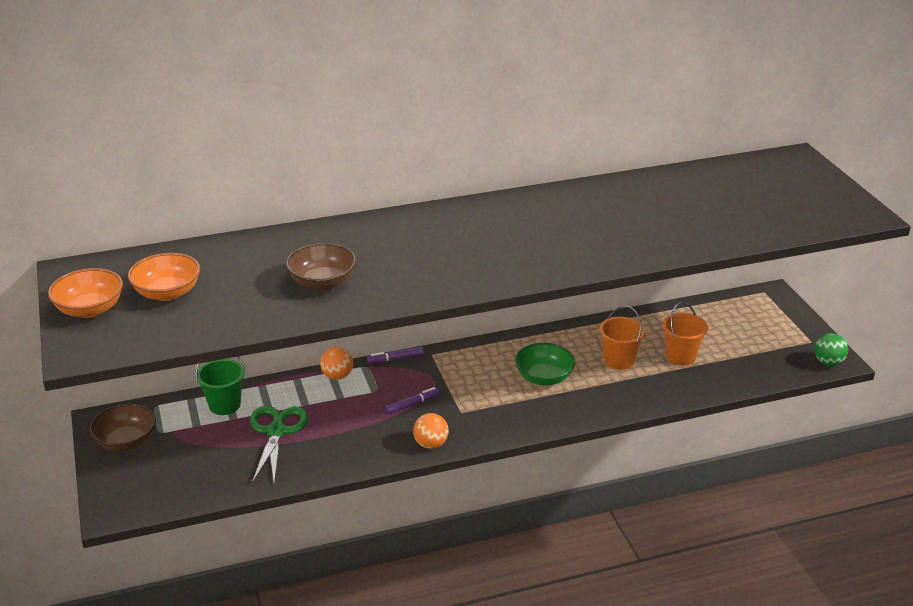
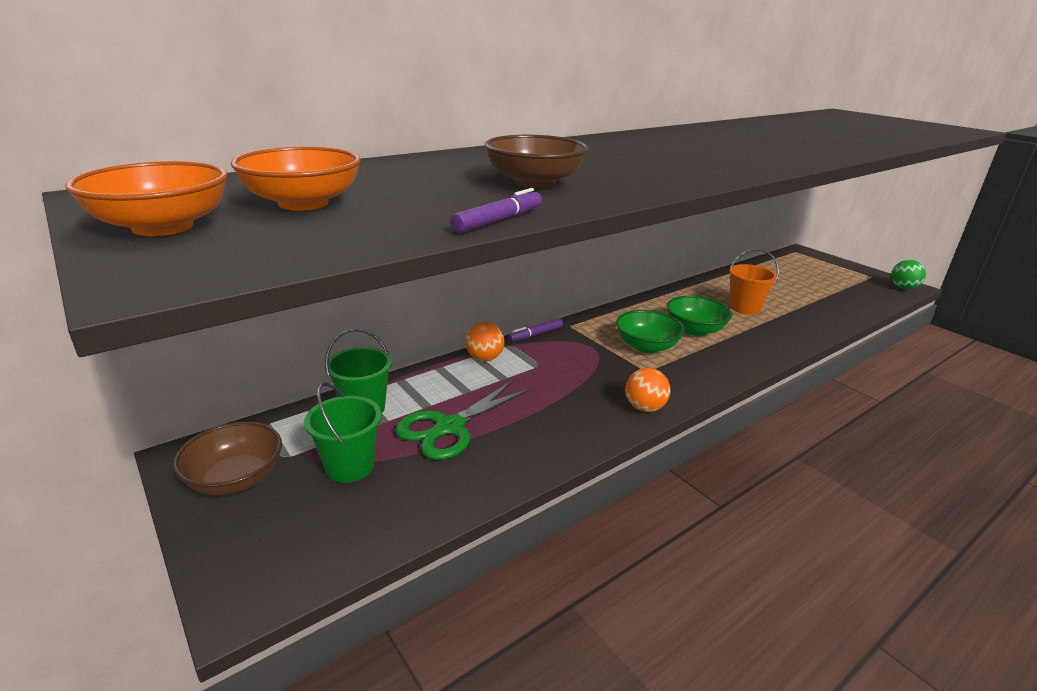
camera: 20 degrees left, 5 degrees down
green scissors [250,406,308,483] -> green scissors turned 120 degrees counterclockwise [395,380,531,460]
purple marker [385,387,440,415] -> purple marker moved to [451,188,542,233]
orange bucket [662,302,708,366] -> none
none -> green bucket [304,382,382,483]
none -> green bowl [616,310,685,353]

